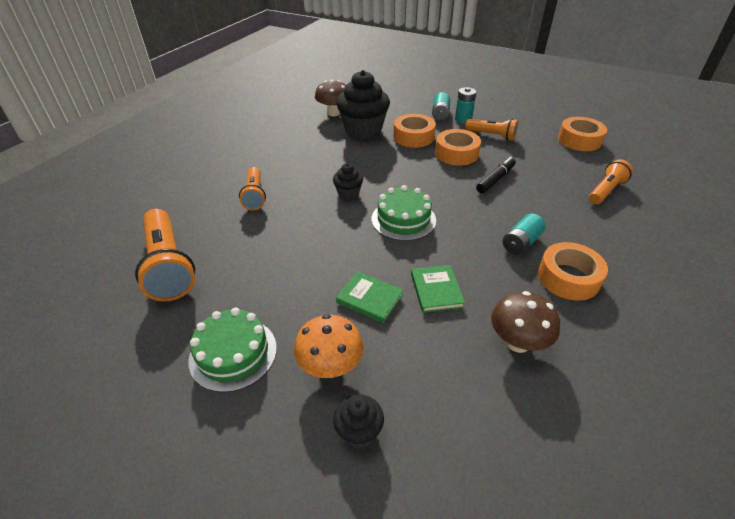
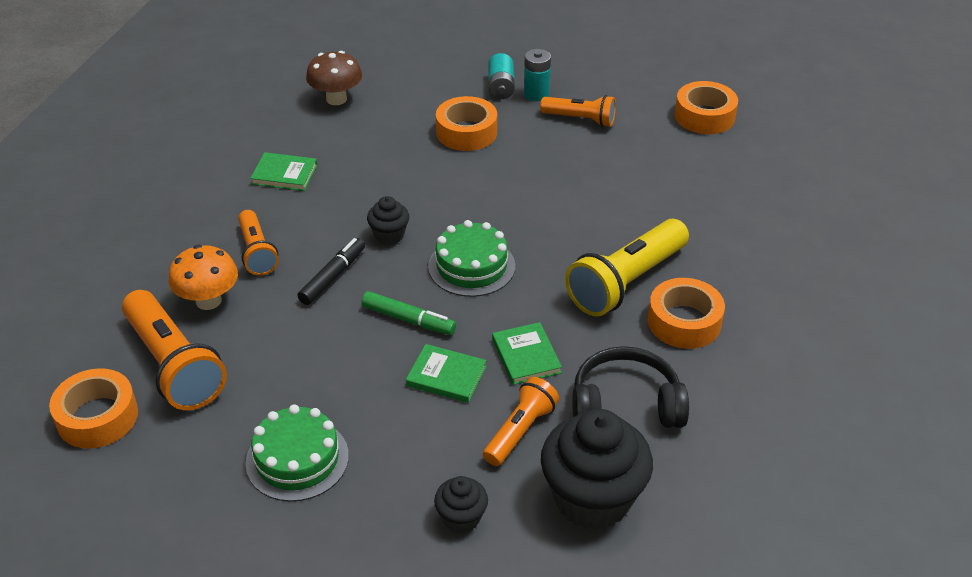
camera: 10 degrees left, 0 degrees up
orange mushroom [294,314,363,378] -> orange mushroom moved to [169,245,238,310]
black cupcake [336,70,390,139] -> black cupcake moved to [541,409,653,530]
orange tape [435,129,481,166] -> orange tape moved to [49,368,138,448]
black marker [476,157,516,193] -> black marker moved to [297,238,365,305]
brown mushroom [491,291,560,353] -> black headphones [572,346,689,428]
turquoise battery [503,214,545,255] -> yellow flashlight [565,219,689,316]
orange flashlight [589,159,633,204] -> orange flashlight moved to [483,377,559,466]
none -> green book [250,152,317,191]
none -> green marker [361,291,456,335]

